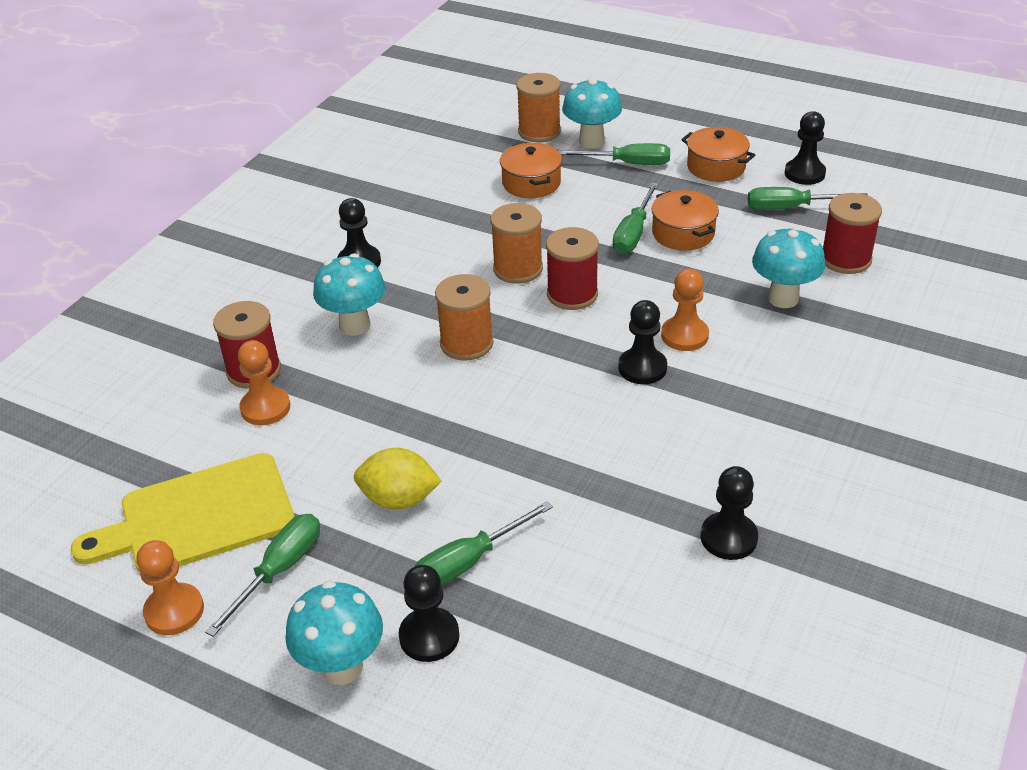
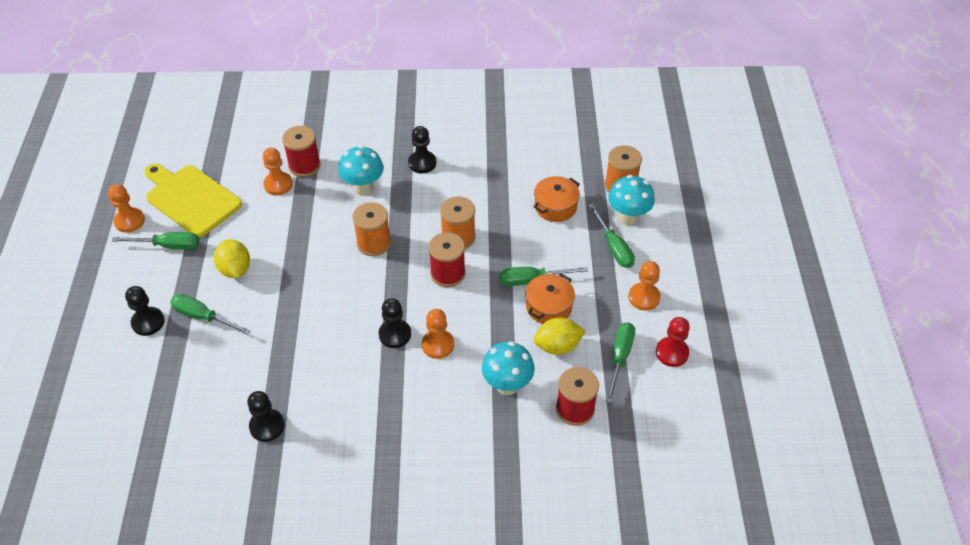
camera: 60 degrees right, 10 degrees up
turquoise mushroom [285,581,383,685] -> none
orange pot [681,127,755,182] -> orange pawn [629,261,661,311]
green screwdriver [748,187,868,210] -> green screwdriver turned 45 degrees clockwise [606,322,635,403]
black pawn [785,111,826,185] -> red pawn [656,317,690,367]
none -> yellow lemon [533,317,585,355]

